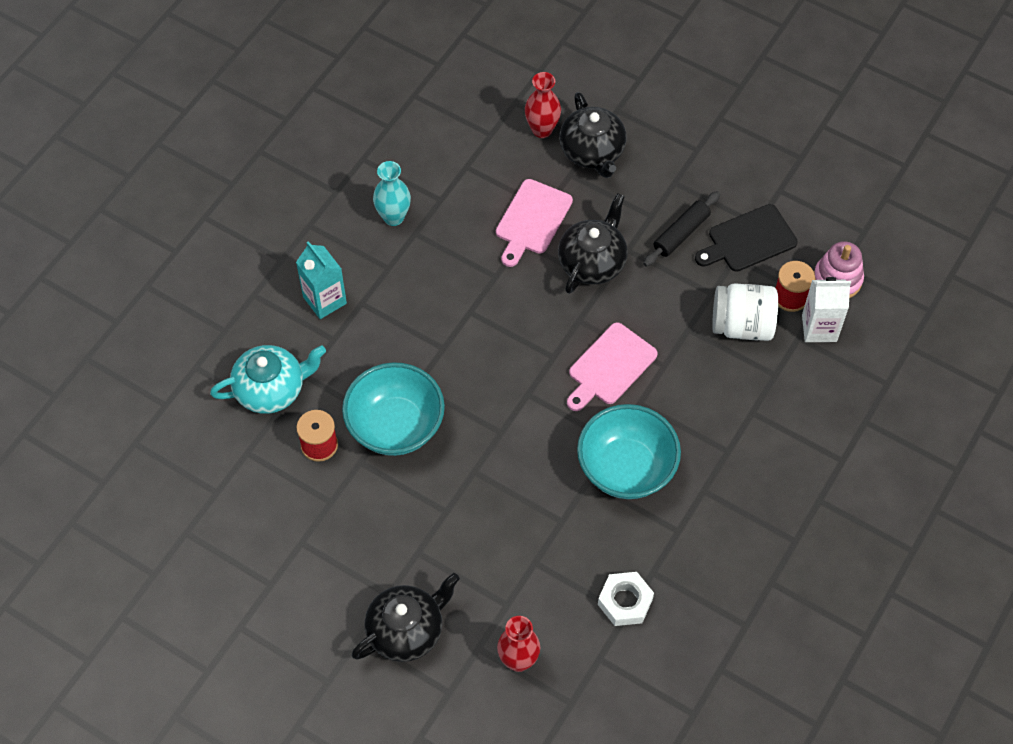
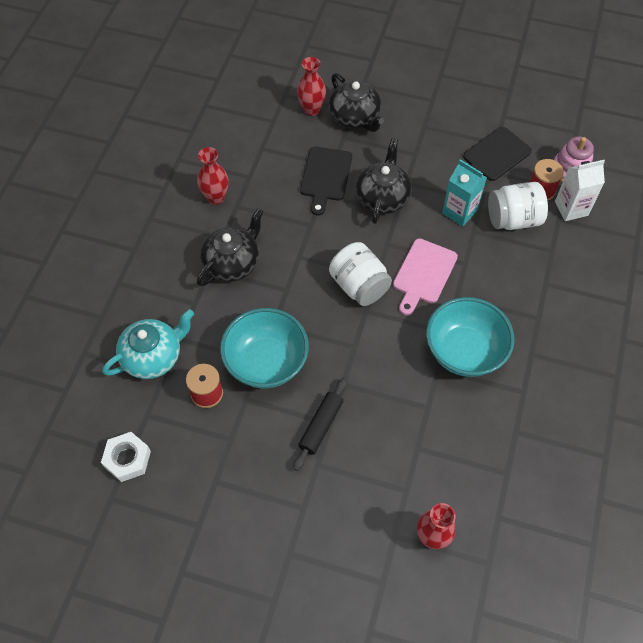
camera: 15 degrees left, 0 degrees up
turquoise carton [296,241,347,319] -> turquoise carton moved to [442,159,487,226]
black teapot [352,573,460,662] -> black teapot moved to [197,208,264,287]
turquoise vase [373,161,411,226] -> red vase [197,147,229,205]
pink cutting board [496,179,573,267] -> black cutting board [300,147,352,216]
white nut [598,572,654,626] -> white nut moved to [101,432,151,482]
black rolling pin [643,191,720,267] -> black rolling pin moved to [293,377,347,471]
none -> white jar [329,242,392,306]

